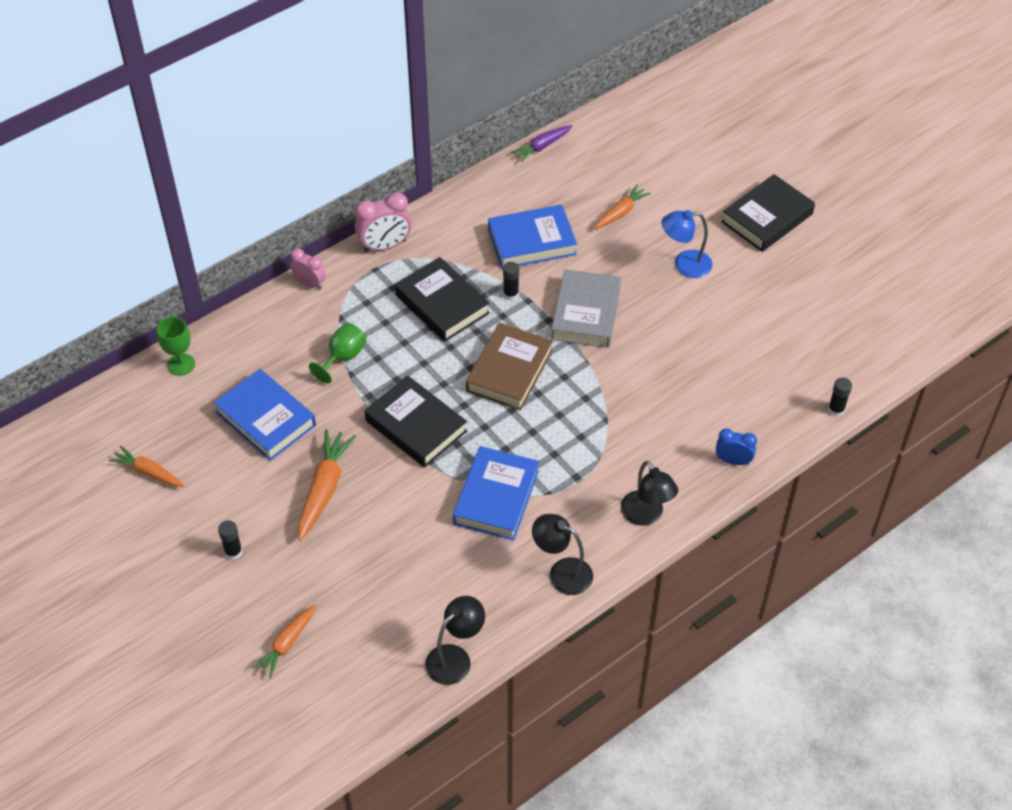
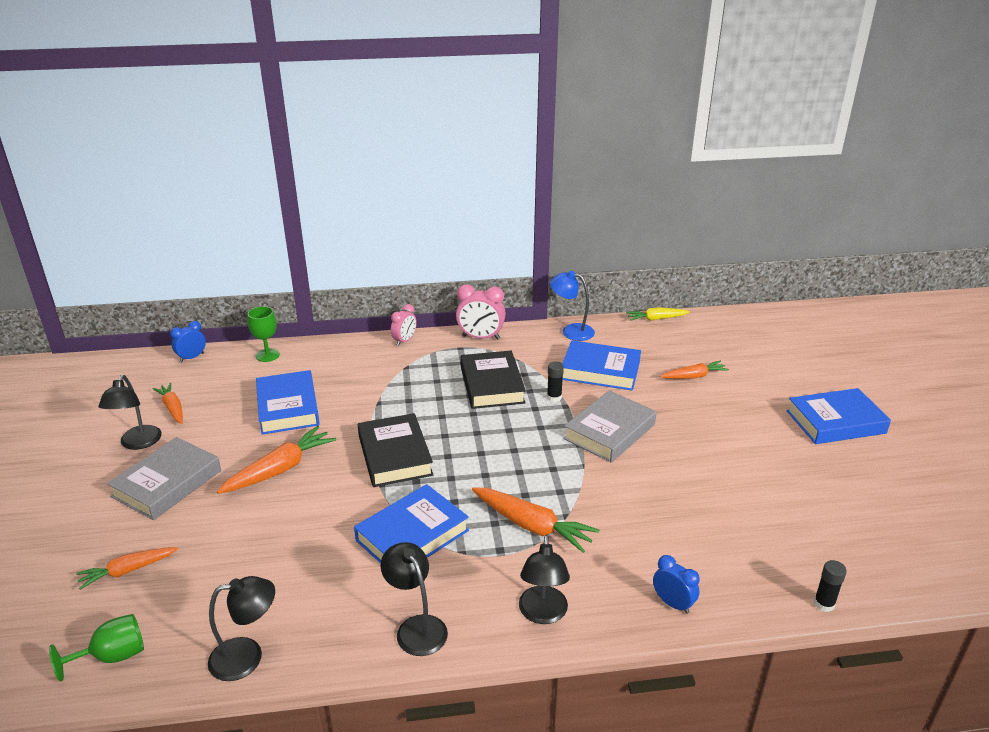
camera: 30 degrees right, 20 degrees down
black glue stick [218,520,242,560] -> grey book [107,437,221,520]
pink clock [291,248,325,289] -> pink clock turned 60 degrees clockwise [391,304,417,346]
green goblet [309,323,367,383] -> green goblet moved to [49,614,144,681]
brown book [466,322,553,411] -> none
purple carrot [511,125,572,162] -> yellow carrot [626,308,690,321]
blue lamp [662,210,712,278] -> blue lamp moved to [550,271,595,341]
black book [721,174,815,252] -> blue book [786,388,891,444]
none -> black lamp [98,375,162,450]
none -> blue clock [170,321,206,362]
none -> orange carrot [472,487,599,553]

